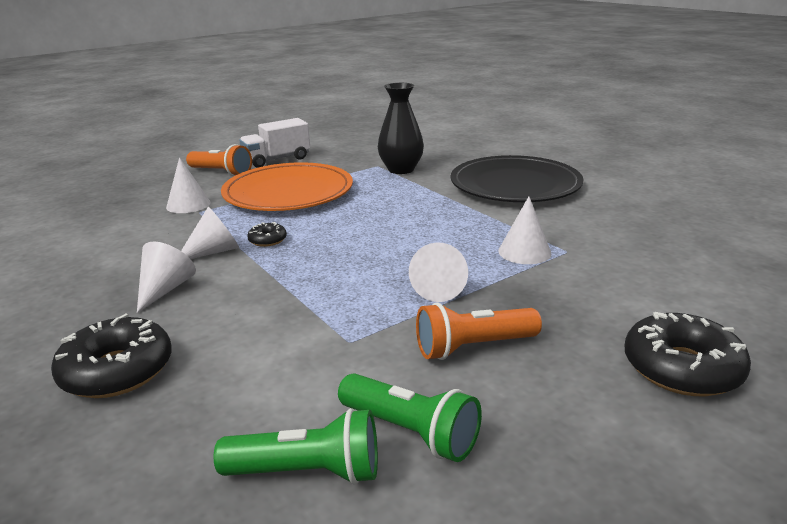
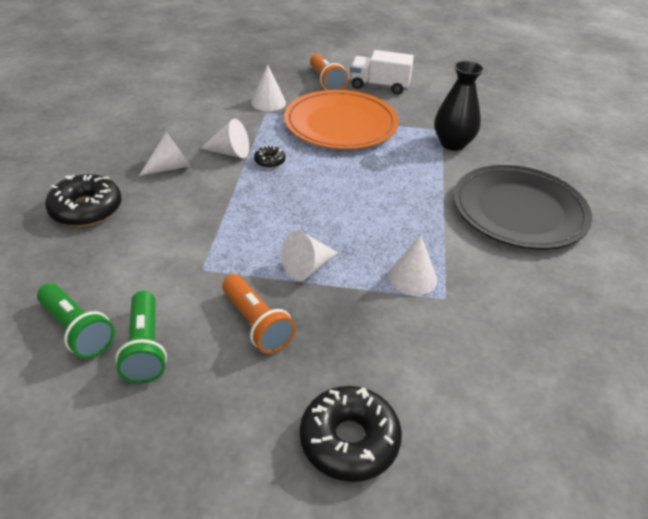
camera: 40 degrees right, 15 degrees up
orange flashlight [416,302,542,360] -> orange flashlight turned 150 degrees counterclockwise [222,274,296,354]

